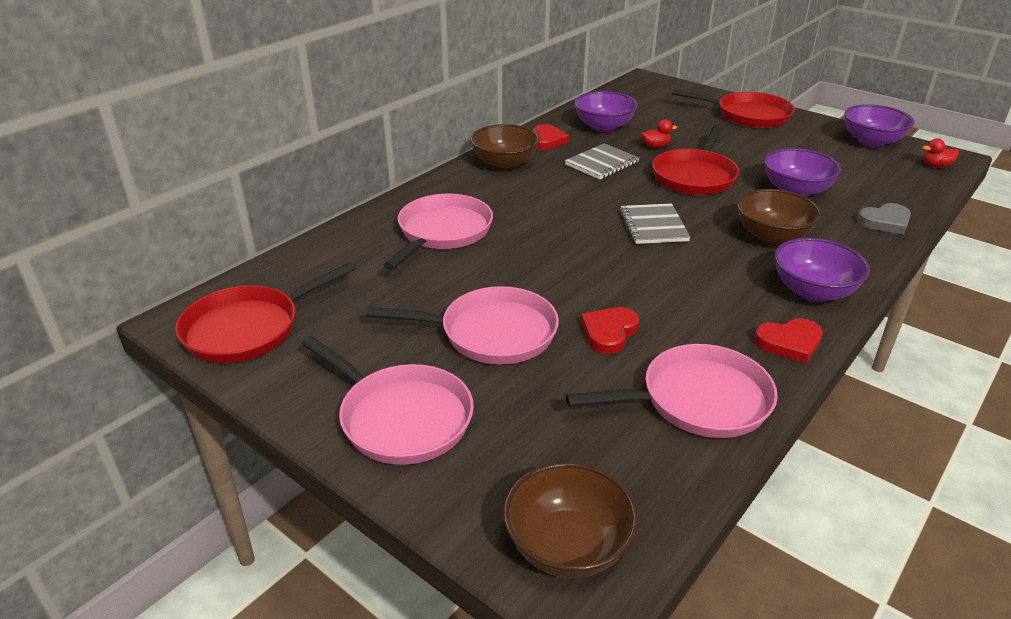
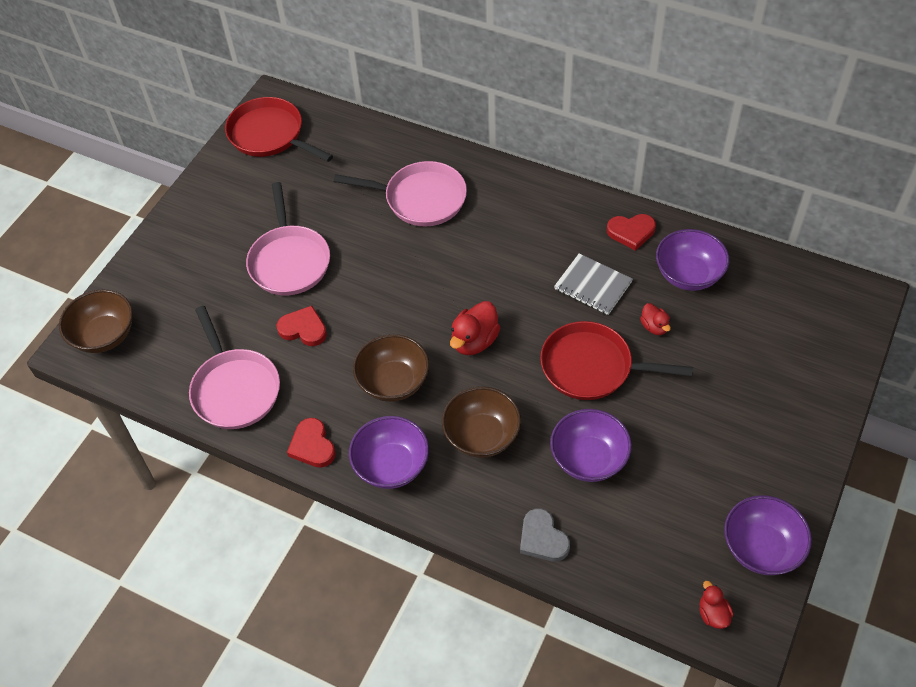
camera: 80 degrees right, 20 degrees up
pink pan [302,336,474,465] -> none
brown bowl [470,124,540,170] -> brown bowl moved to [353,334,429,402]
grey notebook [620,203,691,244] -> red duck [450,301,501,355]
red pan [672,89,795,128] -> none

